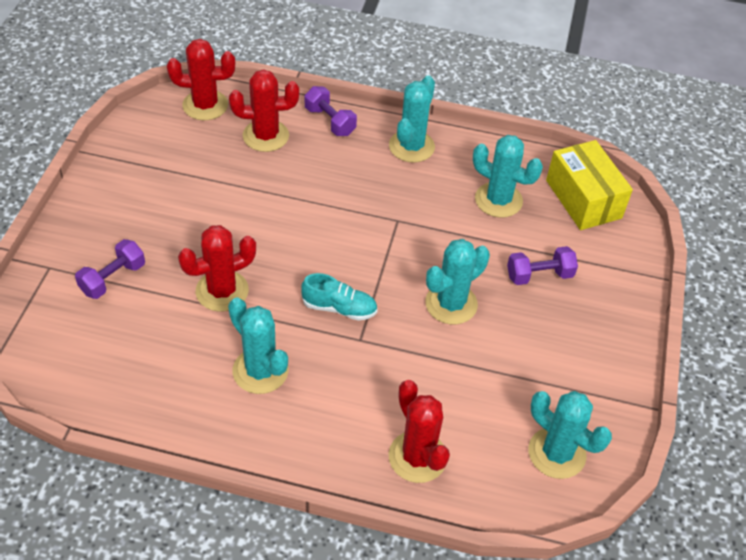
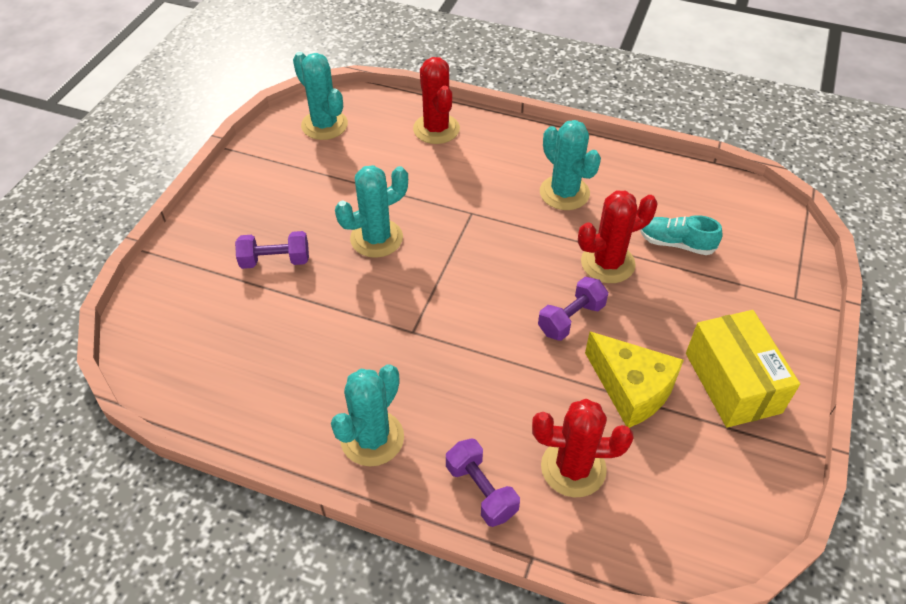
camera: 170 degrees left, 0 degrees up
purple dumbbell [75,239,145,299] -> purple dumbbell moved to [538,277,608,341]
red cactus [167,39,235,120] -> none
turquoise shoe [301,273,378,321] -> turquoise shoe moved to [640,215,723,255]
turquoise cactus [473,135,543,218] -> none
yellow box [546,140,633,230] -> yellow box moved to [686,310,800,428]
none -> yellow cheese [585,332,684,428]

